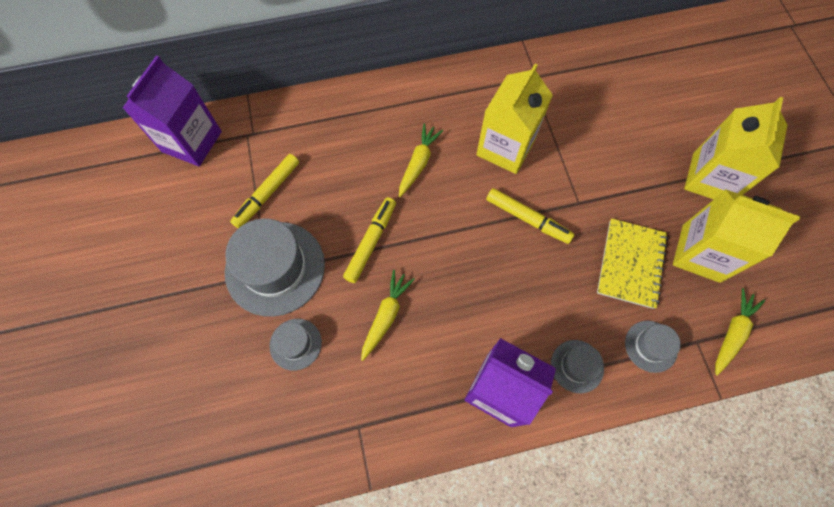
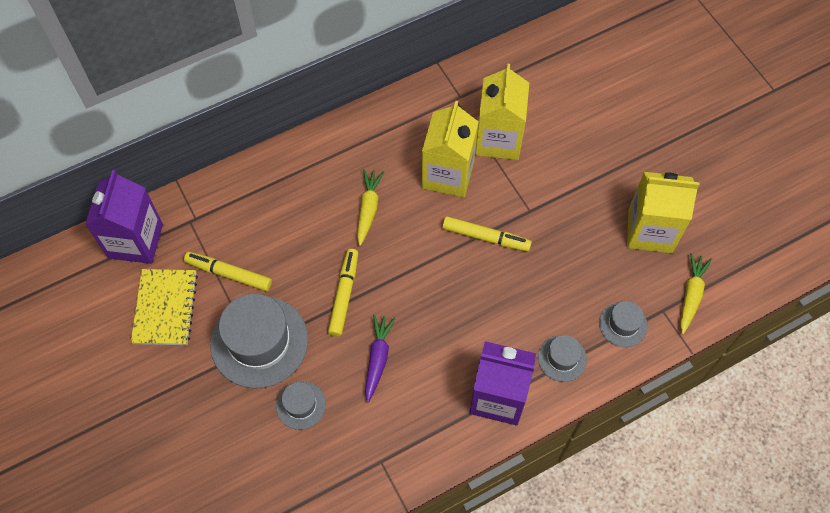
camera: 15 degrees left, 5 degrees down
yellow marker [230,154,299,228] -> yellow marker turned 90 degrees clockwise [184,252,272,291]
yellow carrot [361,270,415,361] -> purple carrot [365,314,396,403]
yellow notebook [597,218,668,309] -> yellow notebook moved to [131,269,198,345]
yellow carton [684,97,787,199] -> yellow carton moved to [475,64,529,160]

